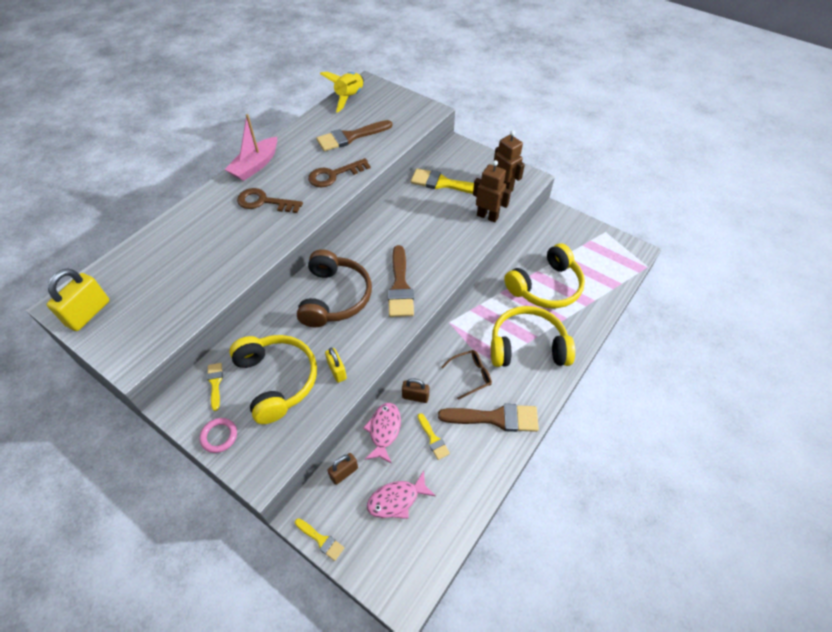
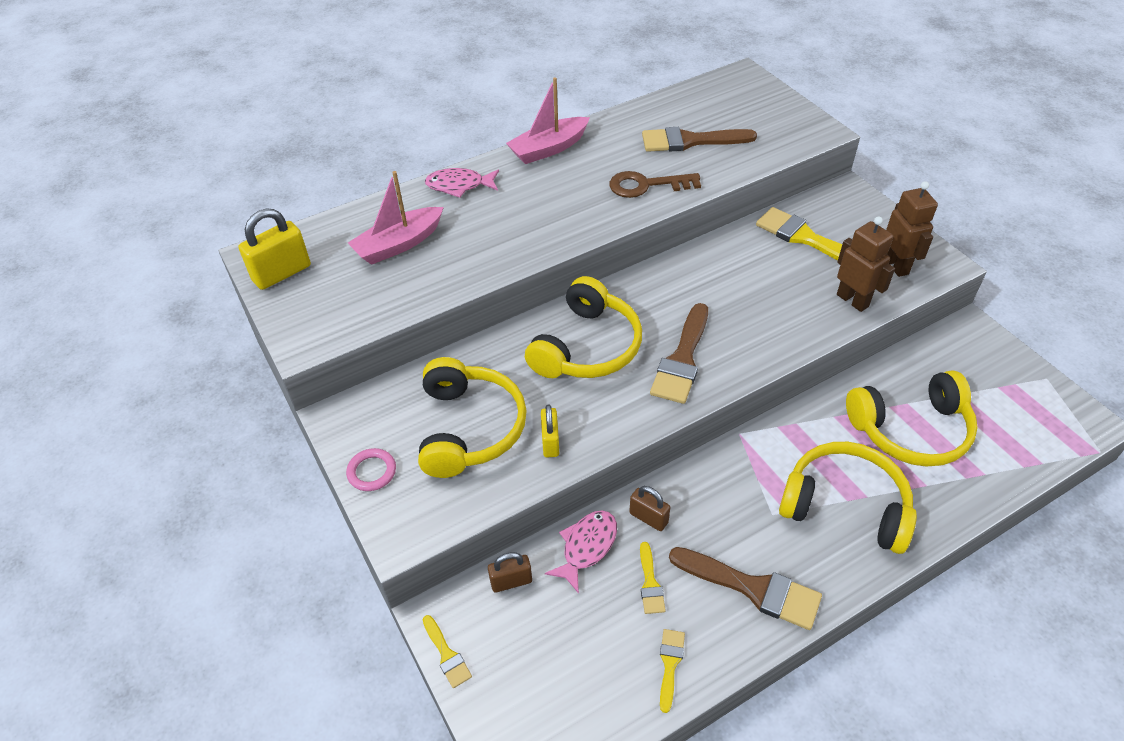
camera: 25 degrees right, 5 degrees down
yellow brush [207,363,223,411] -> yellow brush moved to [660,629,685,713]
brown key [237,188,303,213] -> none
brown headphones [297,249,372,327] -> yellow headphones [525,276,642,378]
yellow rocket [320,72,364,113] -> none
pink fish [367,471,435,519] -> pink fish moved to [425,168,499,198]
brown glasses [442,350,492,400] -> none
none -> pink boat [348,171,444,265]

